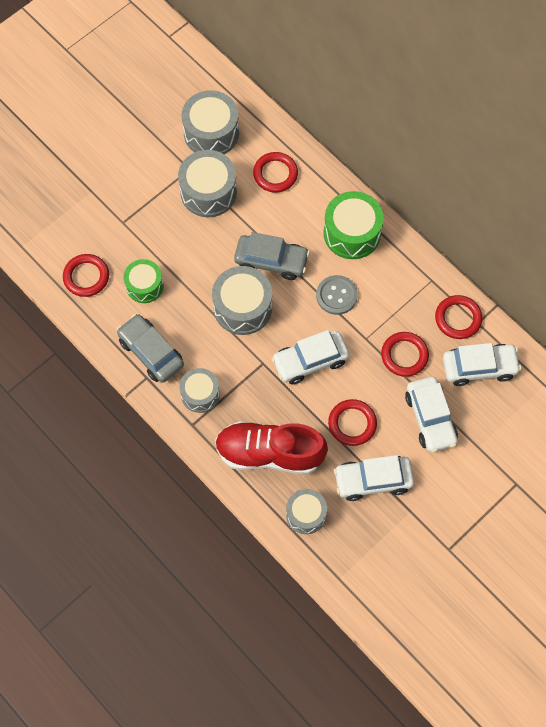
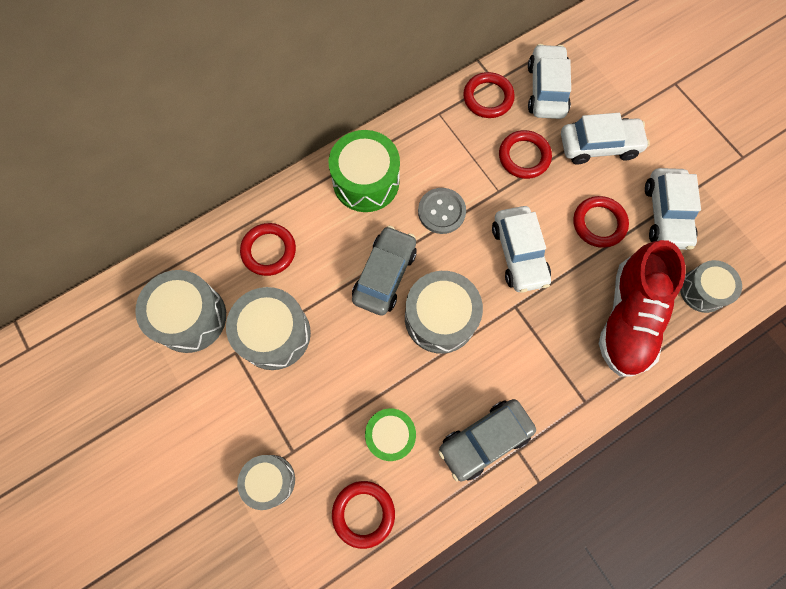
camera: 80 degrees left, 5 degrees up
grey drum [179,368,220,413] -> grey drum moved to [237,455,295,510]

